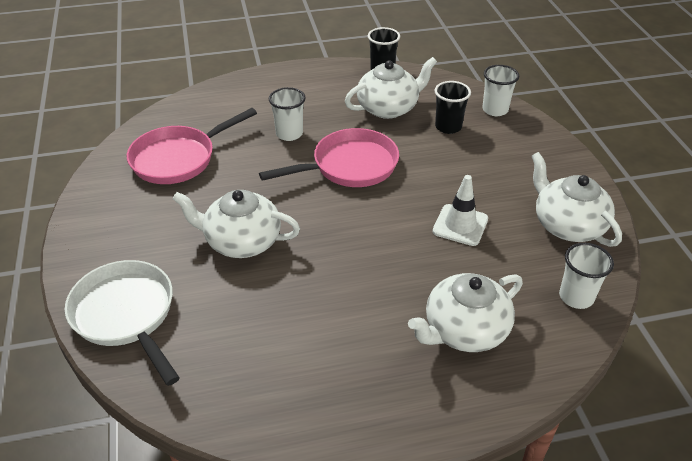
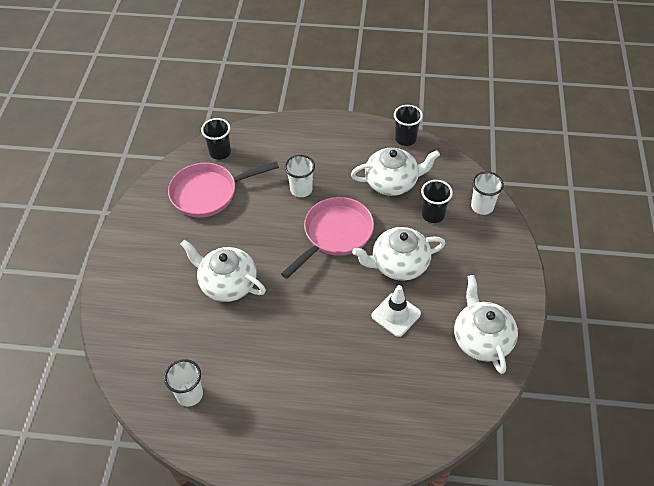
camera: 20 degrees right, 10 degrees up
white pan [65,260,180,386] -> none
pink pan [259,128,399,187] -> pink pan turned 45 degrees counterclockwise [281,197,374,279]
white teapot [408,273,523,352] -> white teapot moved to [352,227,446,281]
white cup [559,243,614,309] -> white cup moved to [164,359,203,407]
none -> black cup [201,118,231,160]

